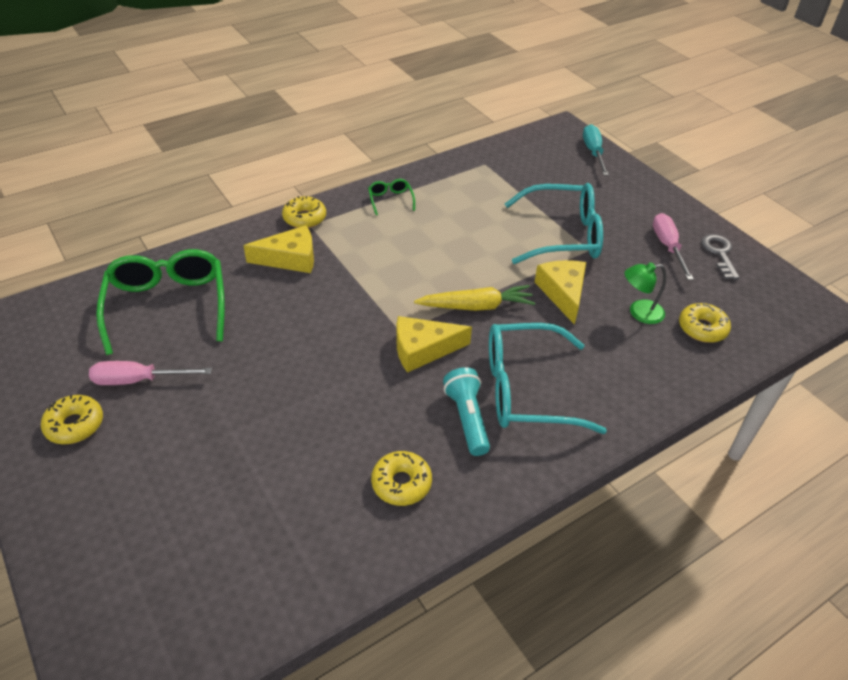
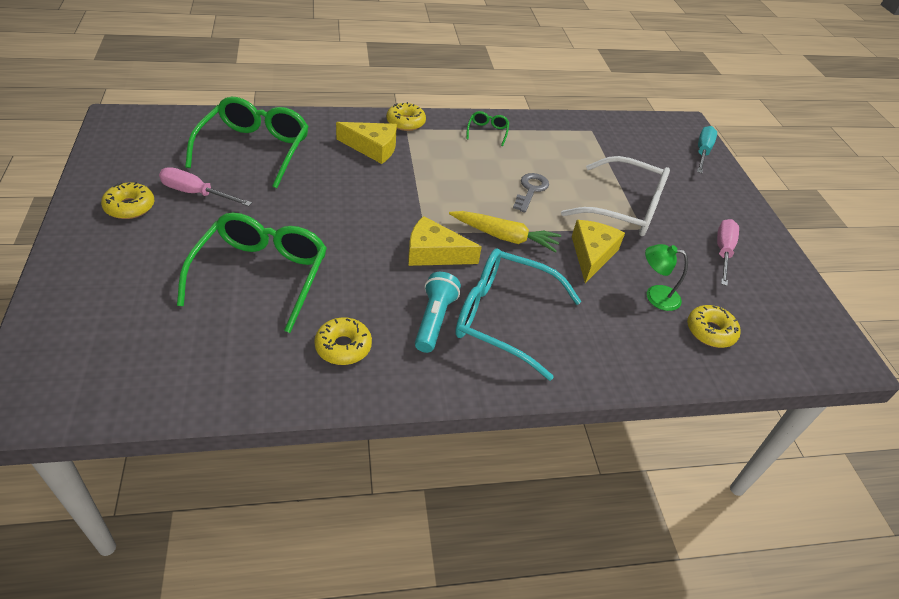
camera: 20 degrees right, 0 degrees up
turquoise glasses [505,183,603,264] -> white glasses [561,156,670,236]
grey key [701,234,740,280] -> grey key moved to [513,173,549,212]
none -> green glasses [177,213,327,333]

